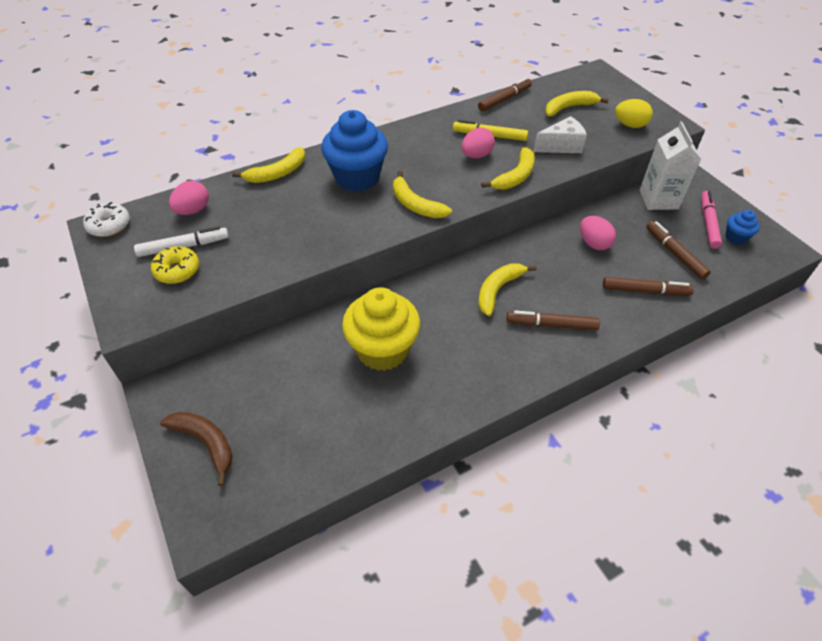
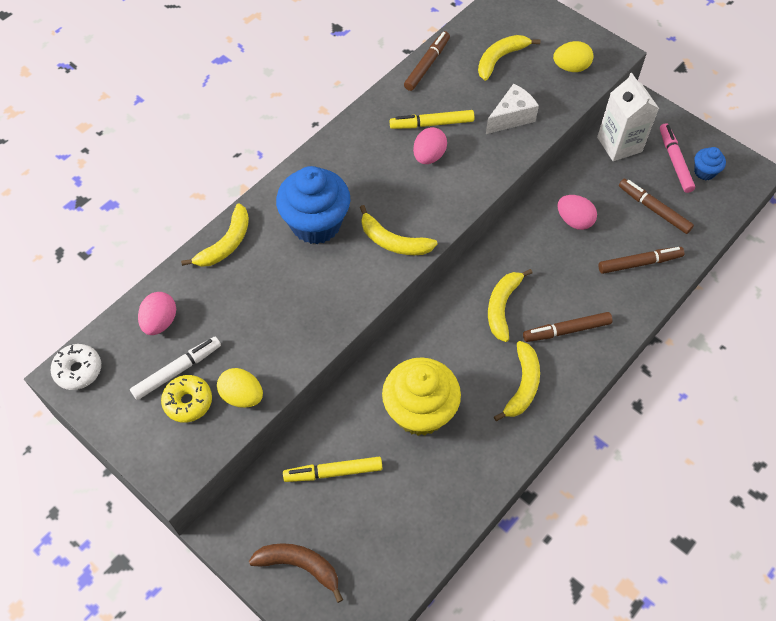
camera: 20 degrees left, 10 degrees up
yellow banana [481,147,535,190] -> yellow banana moved to [494,341,540,421]
none -> yellow egg [217,368,263,408]
none -> yellow marker [283,457,382,482]

